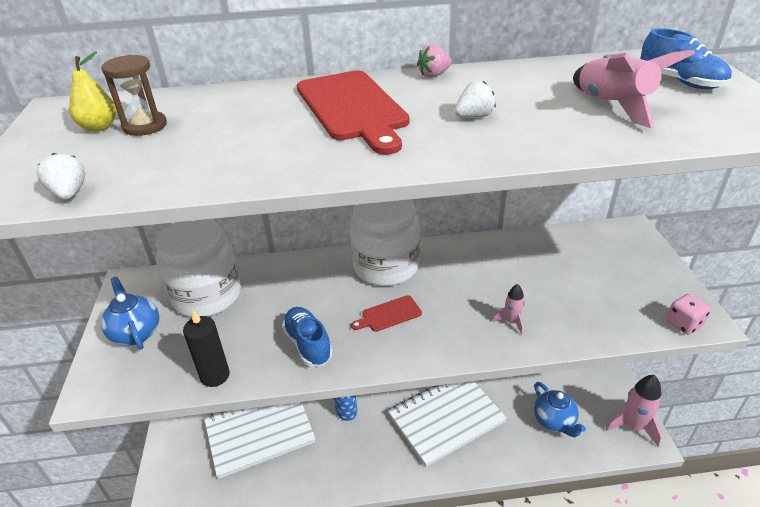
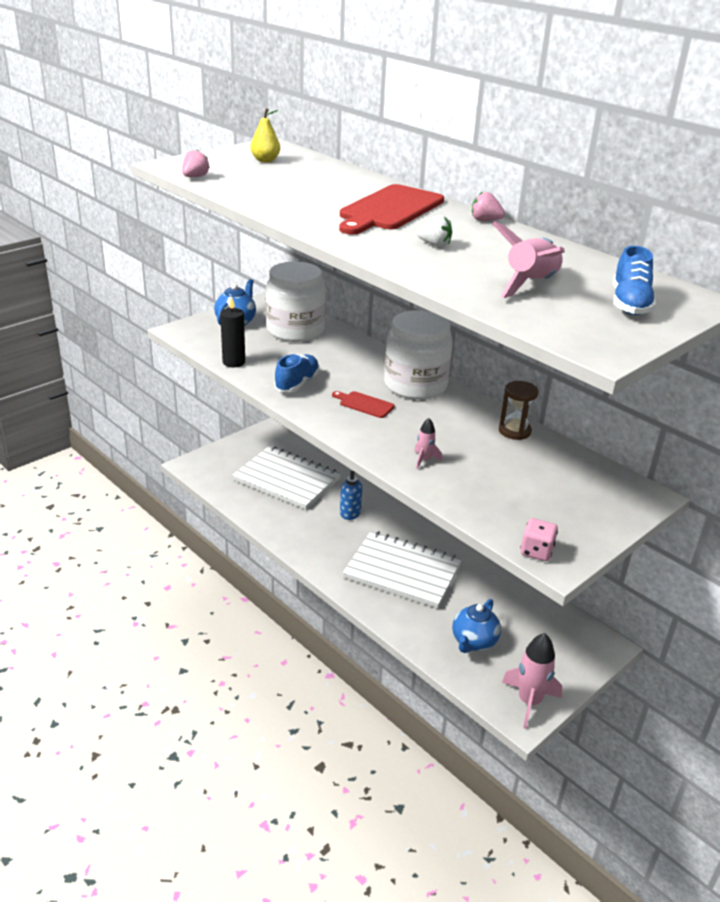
camera: 50 degrees right, 5 degrees down
white strawberry [37,153,85,200] -> pink strawberry [182,149,210,177]
brown hourglass [101,55,167,136] -> brown hourglass moved to [499,381,539,440]

